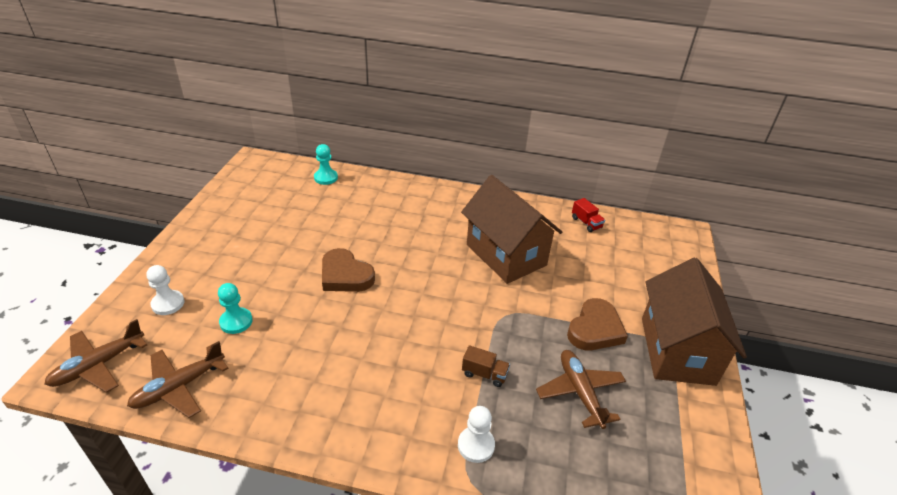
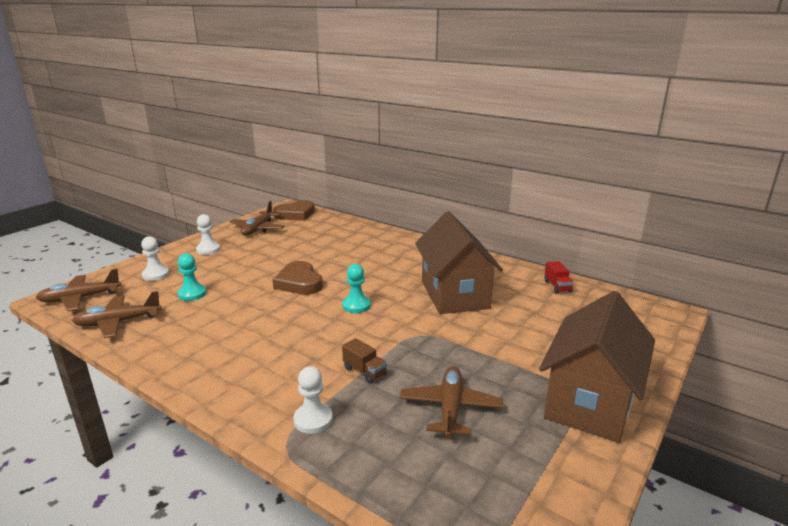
camera: 25 degrees right, 15 degrees down
turquoise pawn [314,144,338,185] -> turquoise pawn moved to [342,264,371,313]
brown heart [567,298,628,351] -> brown heart moved to [273,200,315,221]
none -> white pawn [196,214,221,255]
none -> brown plane [230,201,285,236]

